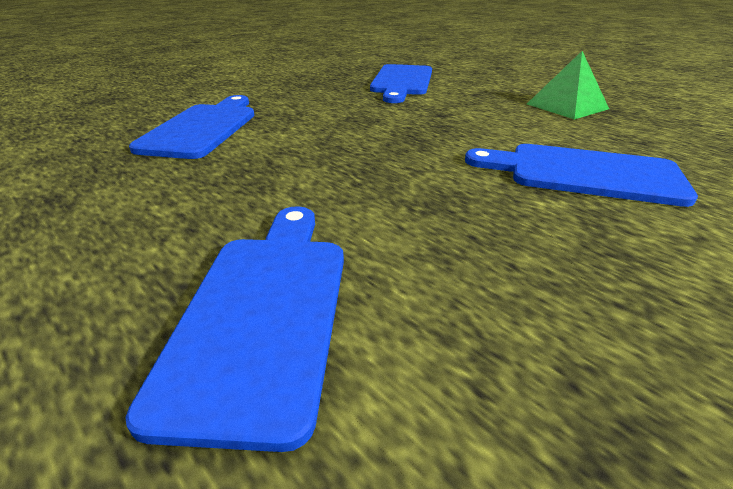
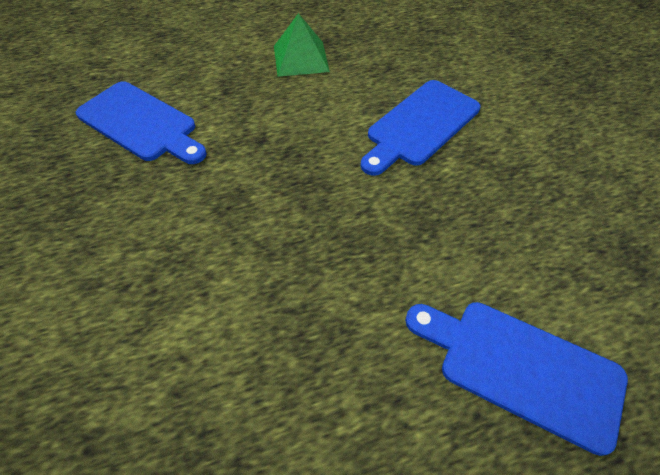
camera: 65 degrees left, 20 degrees up
blue cutting board [129,95,255,159] -> none

